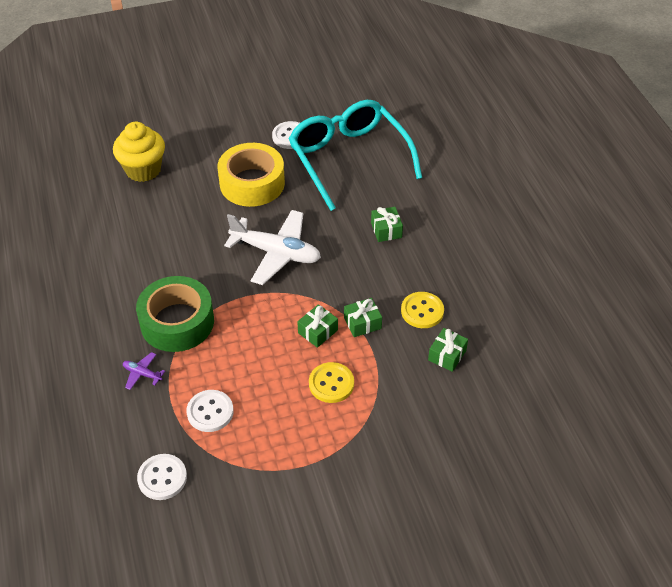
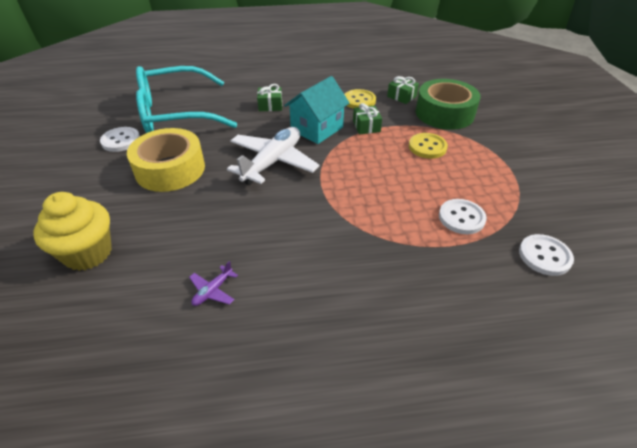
camera: 80 degrees left, 5 degrees down
purple plane [123,352,165,390] -> purple plane moved to [189,261,238,306]
green tape [136,276,214,352] -> green tape moved to [416,79,481,130]
green gift [297,304,338,348] -> none
none -> turquoise house [284,76,350,144]

